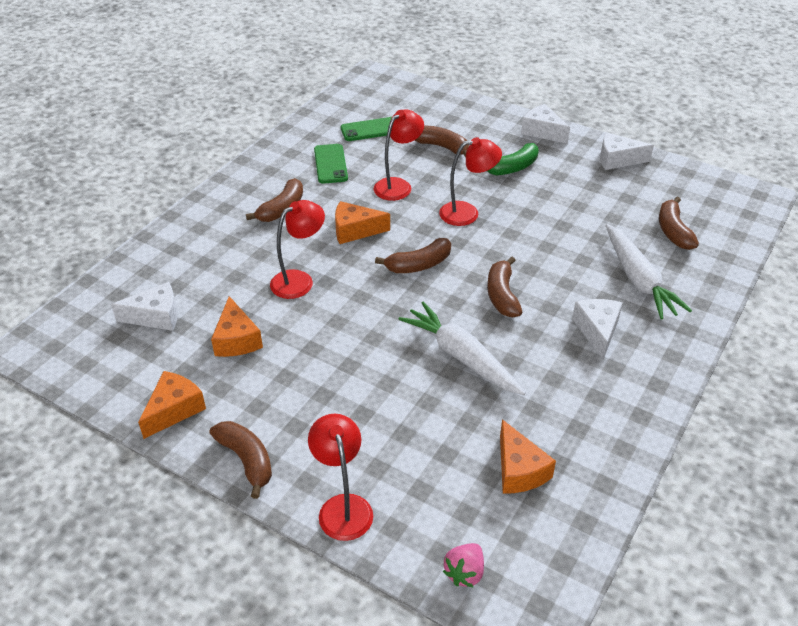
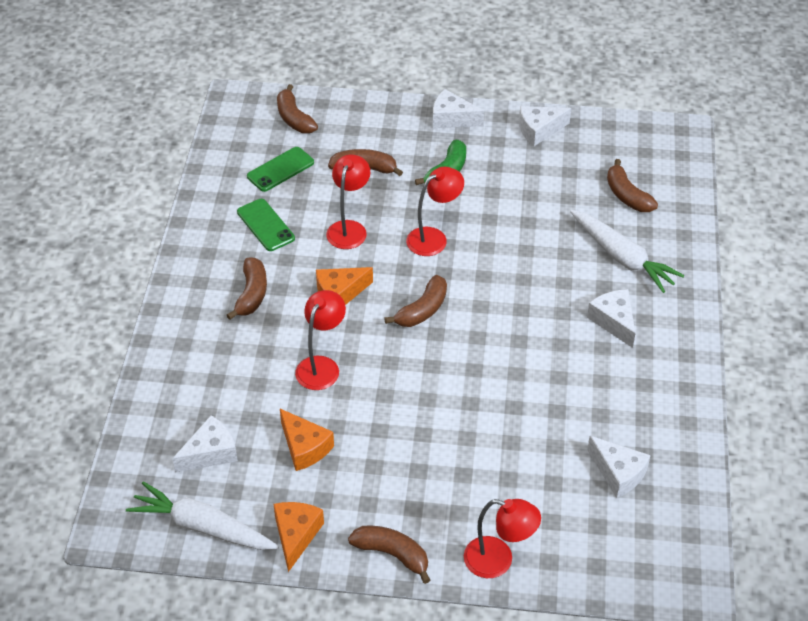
camera: 25 degrees left, 5 degrees up
red lamp [308,414,373,541] -> red lamp turned 150 degrees clockwise [464,499,541,578]
white carrot [398,302,526,395] -> white carrot moved to [126,481,279,550]
pink strawberry [443,543,484,587] -> none
brown banana [487,256,522,317] -> brown banana moved to [277,84,318,133]
orange cheese [500,419,556,494] -> white cheese [587,436,651,498]

